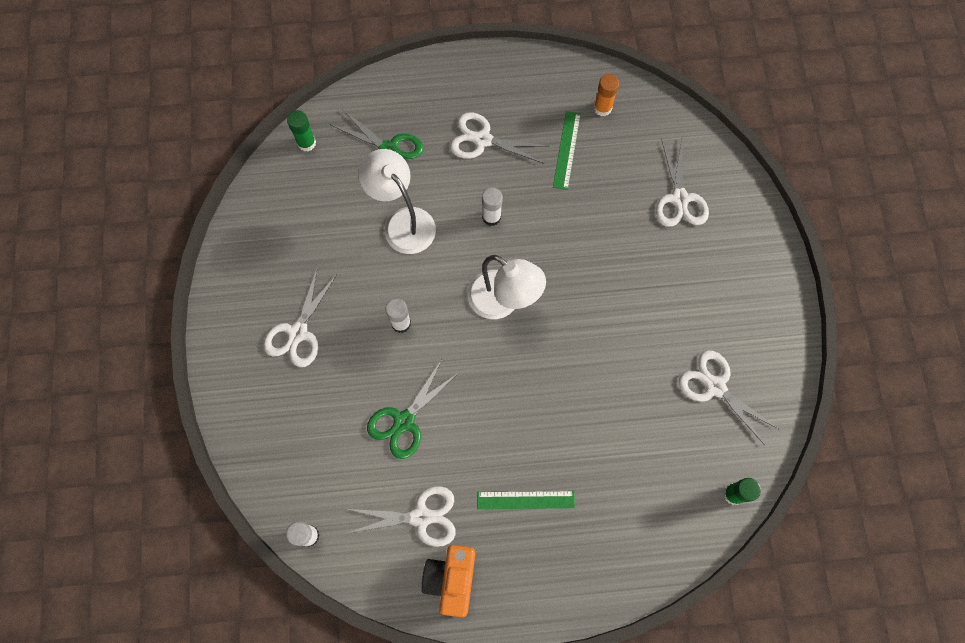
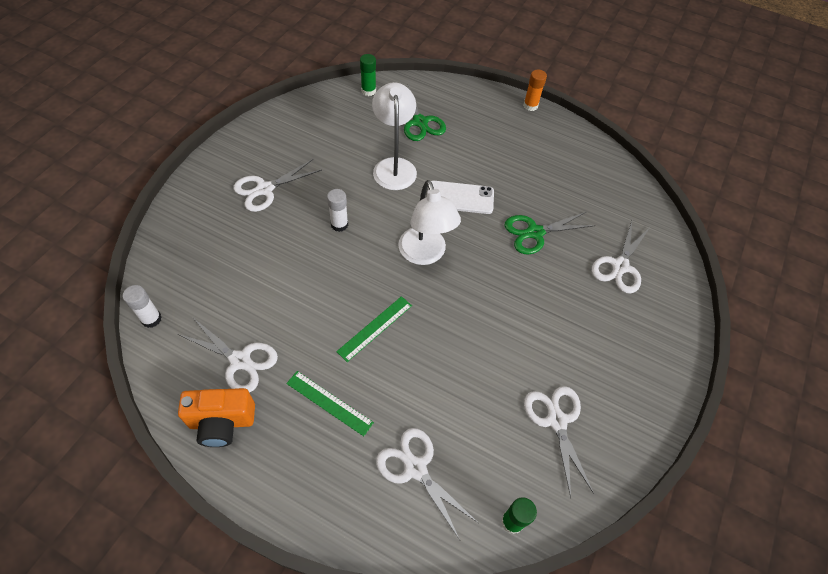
camera: 30 degrees right, 15 degrees down
green scissors [367,361,457,459] -> green scissors moved to [505,212,595,255]
orange camera [422,545,475,617] -> orange camera turned 135 degrees counterclockwise [178,388,255,447]
white scissors [450,112,547,164] -> white scissors moved to [376,428,478,540]
white glue stick [482,187,503,226] -> white phone [428,181,494,214]
green ruler [553,111,581,190] -> green ruler moved to [336,296,412,362]
orange glue stick [594,74,619,116] -> orange glue stick moved to [523,69,547,111]

